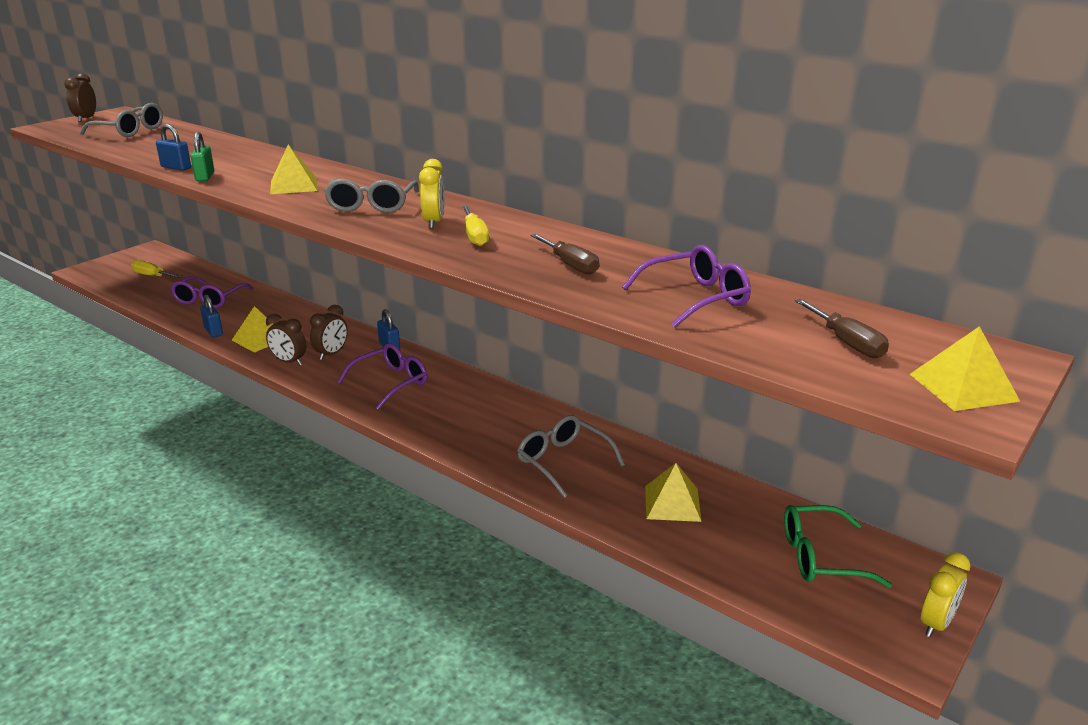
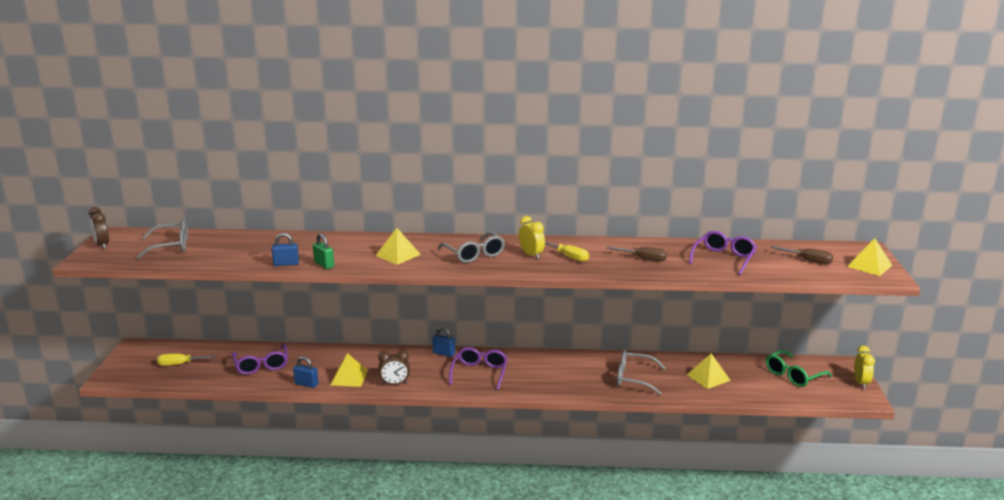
camera: 35 degrees left, 5 degrees down
brown clock [310,305,348,360] -> none

